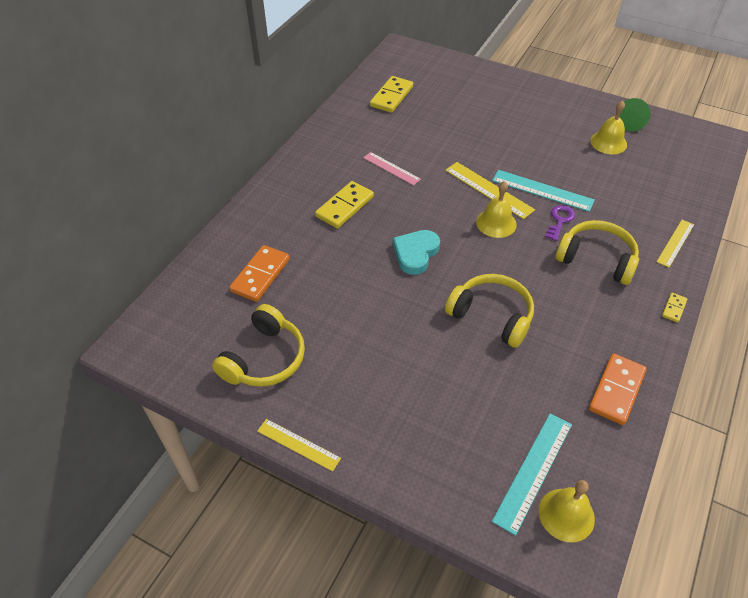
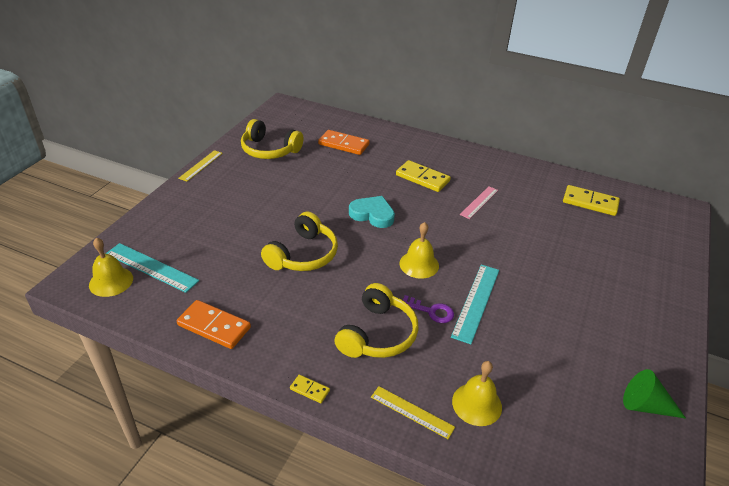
camera: 85 degrees right, 10 degrees down
yellow ruler [445,162,535,219] -> none
yellow bell [590,100,627,154] -> yellow bell moved to [452,361,502,426]

